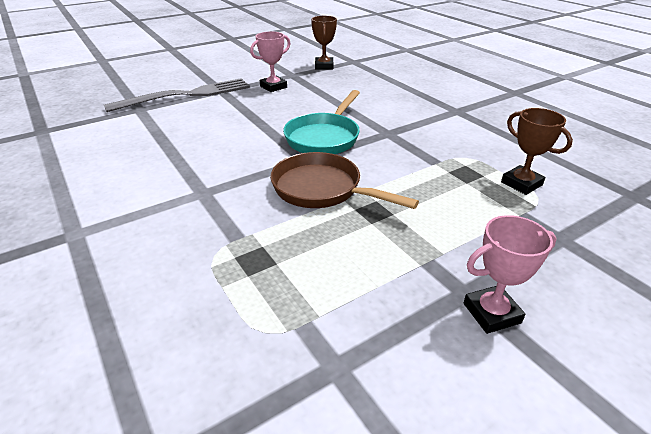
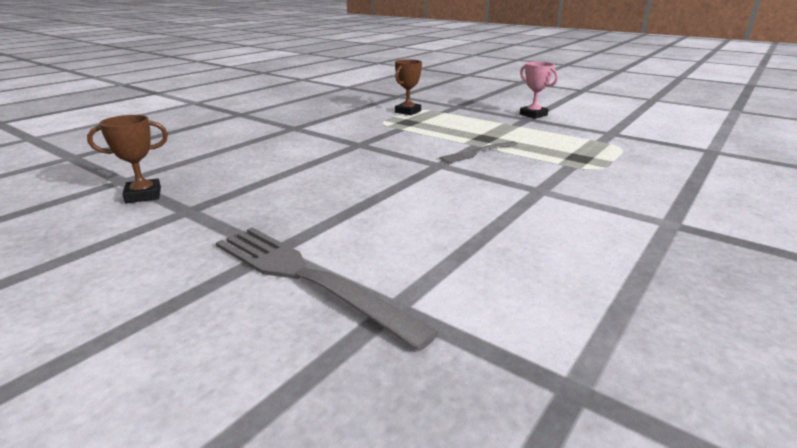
camera: 110 degrees left, 10 degrees down
pink trophy [250,32,291,92] -> none
brown pan [270,152,419,209] -> grey fork [439,141,518,163]
turquoise pan [283,90,360,154] -> none

